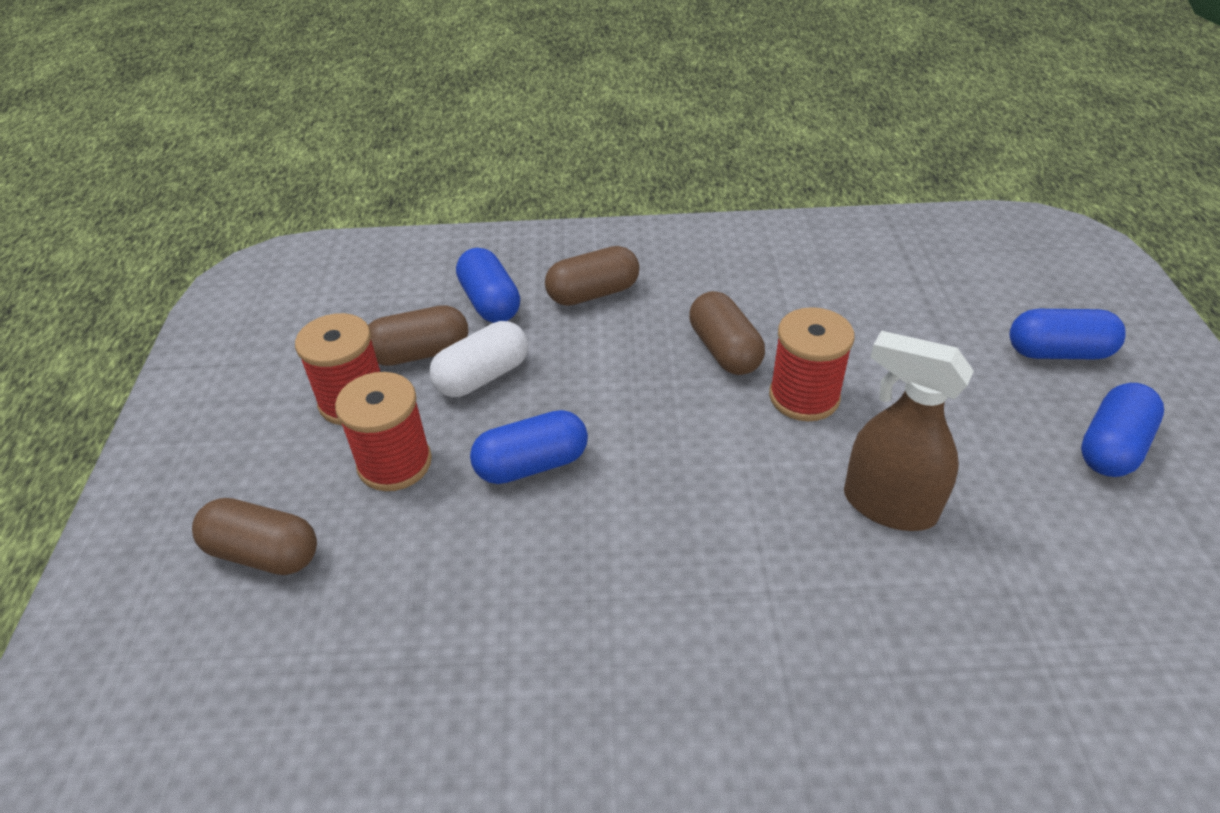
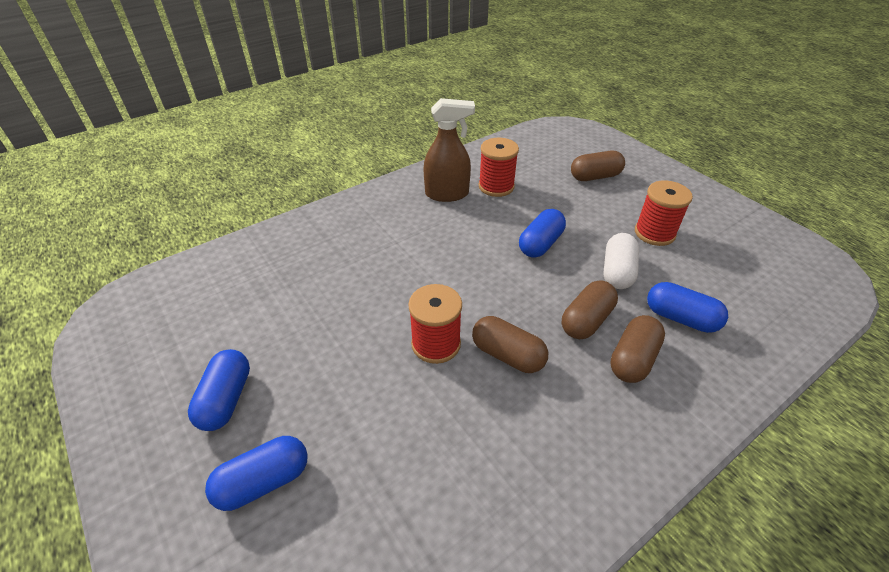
camera: 145 degrees right, 0 degrees up
red spool [335,372,432,491] -> red spool moved to [479,138,519,197]
brown capsule [368,305,468,366] -> brown capsule moved to [562,280,618,339]
brown spray bottle [844,331,974,531] -> brown spray bottle moved to [424,98,475,202]

